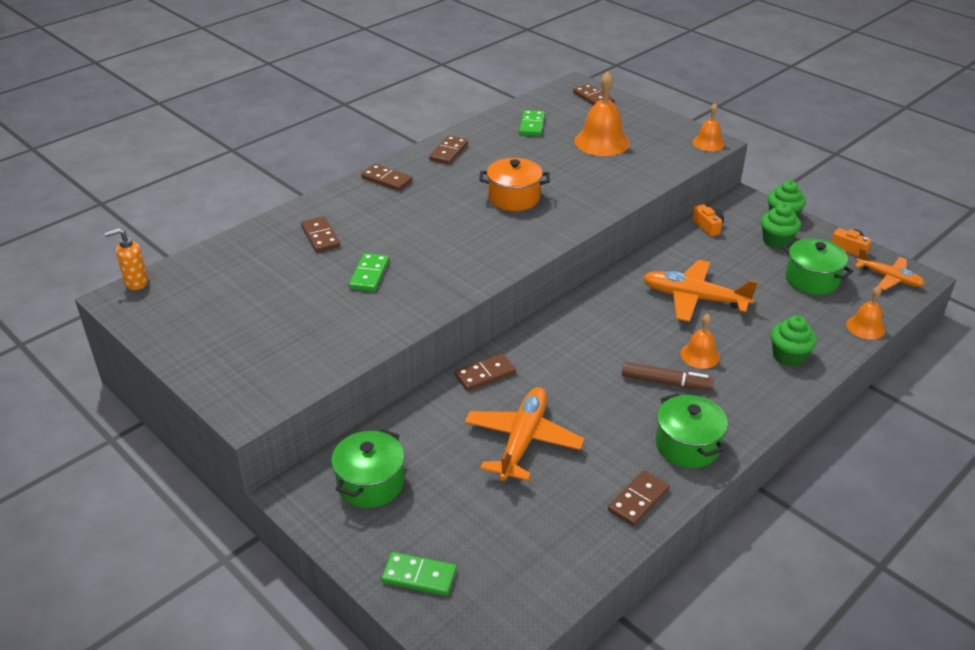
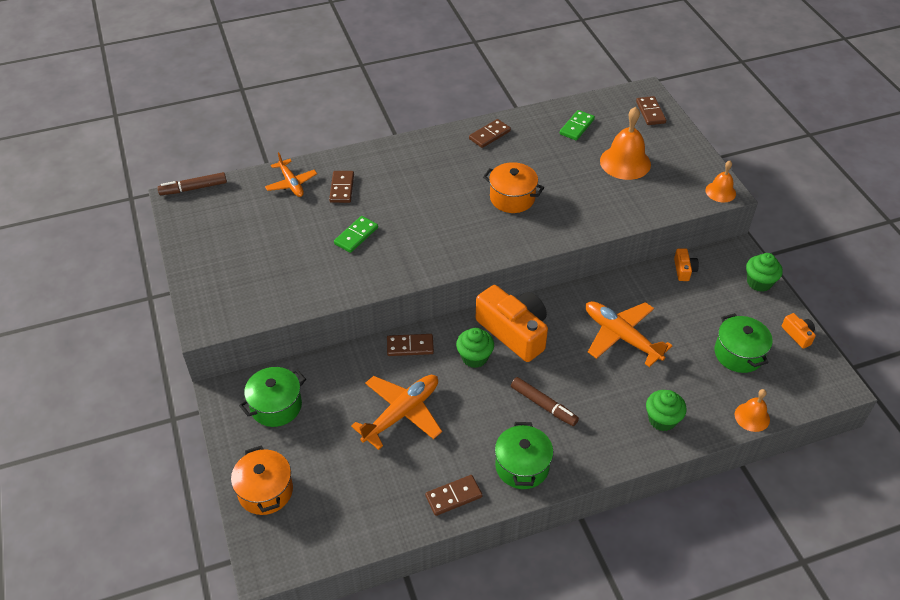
camera: 25 degrees right, 10 degrees up
orange soap dispenser [104,228,148,290] -> brown marker [157,172,227,195]
brown domino [361,164,413,191] -> none
green domino [381,552,457,596] -> orange pot [231,445,293,515]
orange bell [681,314,720,369] -> none
green cupcake [761,203,801,249] -> green cupcake moved to [456,328,494,368]
orange plane [855,248,925,290] -> orange plane moved to [265,152,317,197]
none -> orange camera [476,285,548,362]

